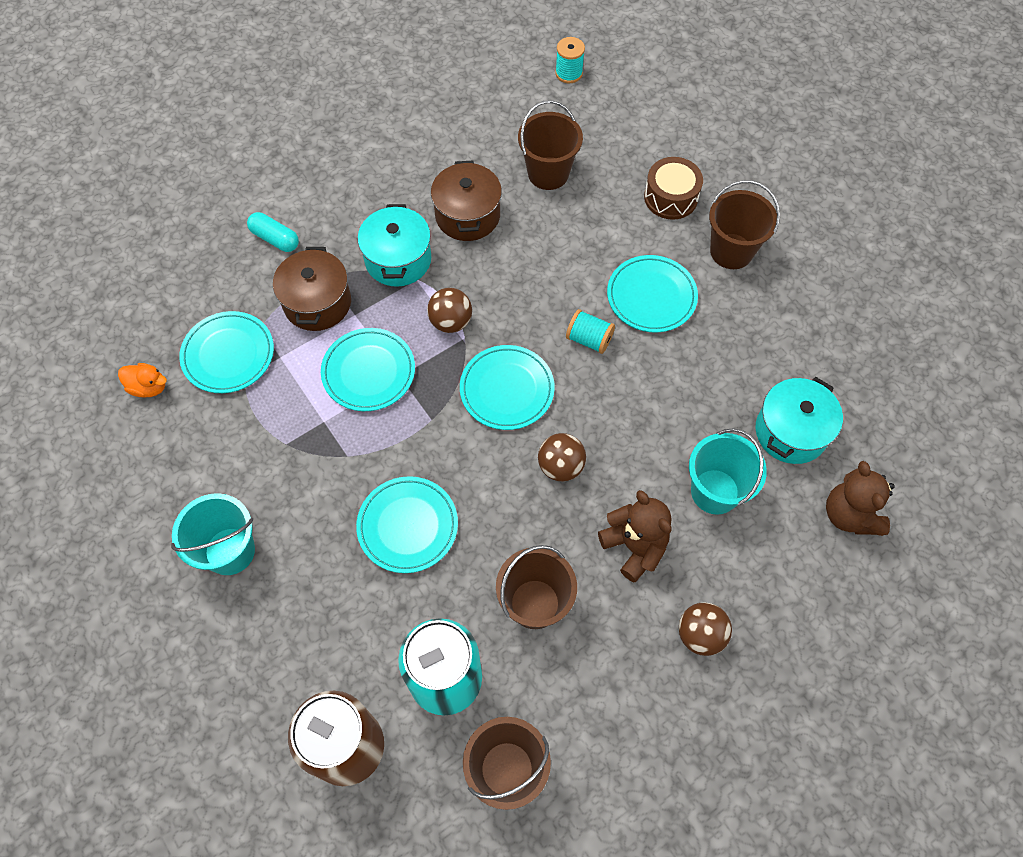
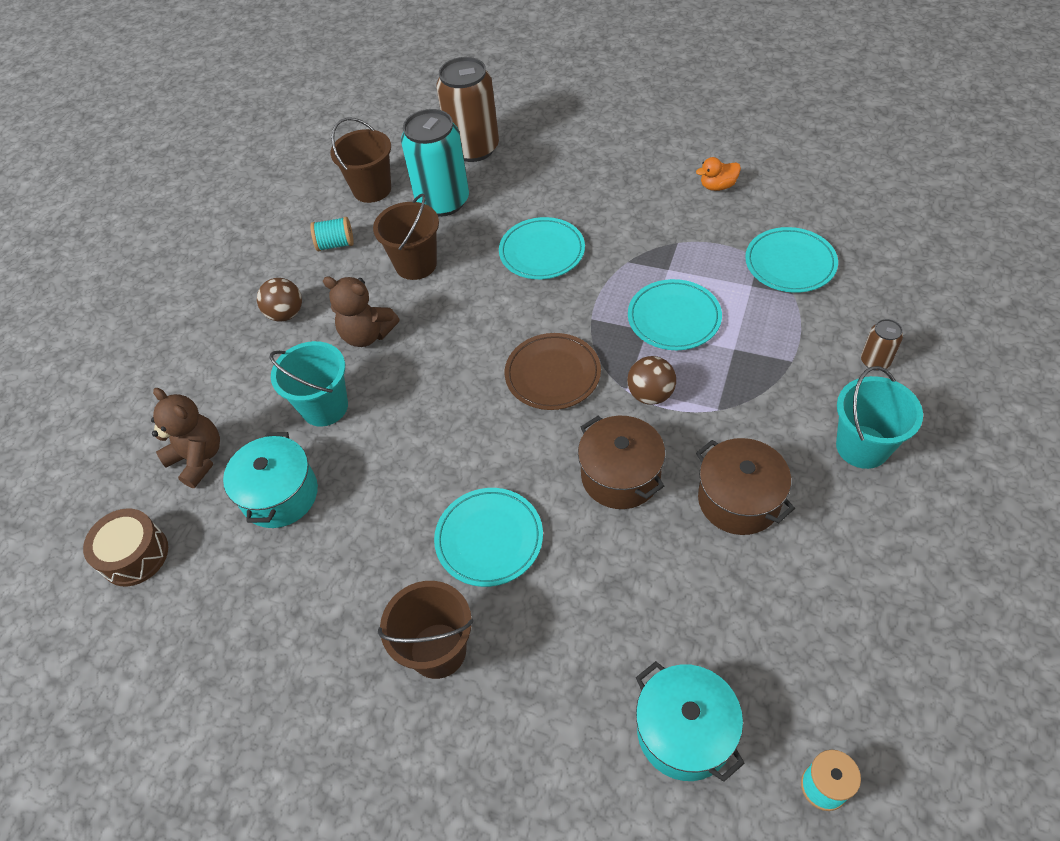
camera: 150 degrees right, 10 degrees down
orange duck [118,363,167,397] -> orange duck moved to [696,157,741,191]
turquoise bucket [171,493,255,575] -> turquoise bucket moved to [836,366,923,469]
turquoise capsule [247,212,299,252] -> brown can [861,319,903,371]
brown pot [273,247,351,331] -> brown pot moved to [578,416,665,509]
turquoise pot [358,204,431,287] -> turquoise pot moved to [636,661,745,782]
turquoise plate [460,345,555,430] -> brown plate [505,333,601,410]
brown bucket [518,100,583,190] -> none
brown ball [538,433,586,482] -> none
turquoise spool [566,309,615,354] -> turquoise spool moved to [310,217,354,251]
brown drum [644,157,703,220] -> brown drum moved to [83,509,168,586]

